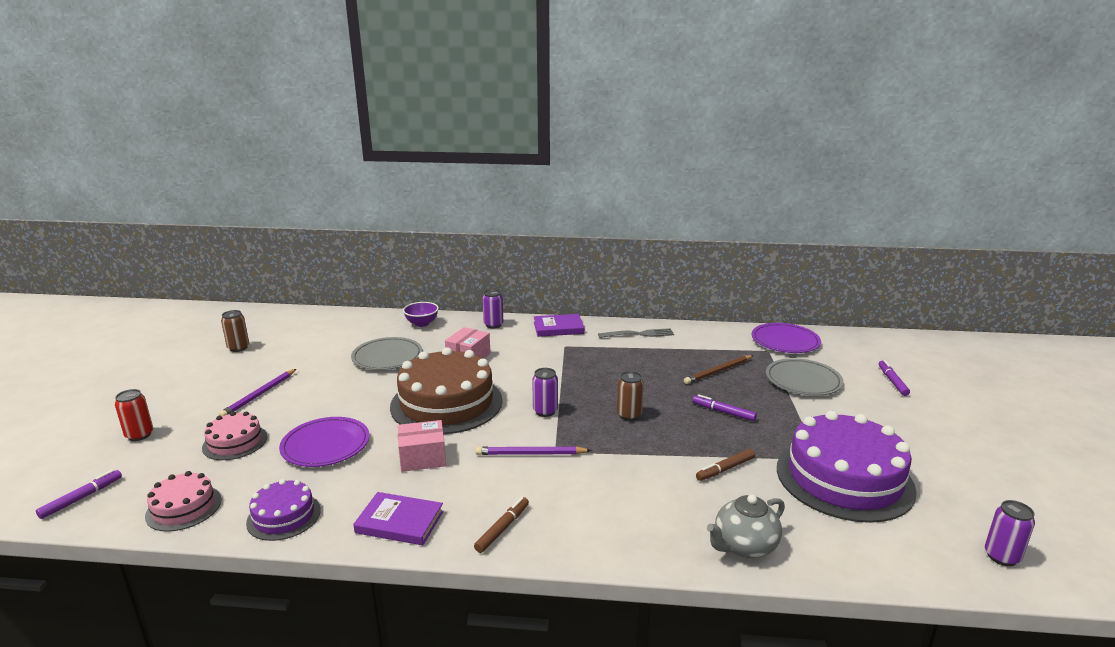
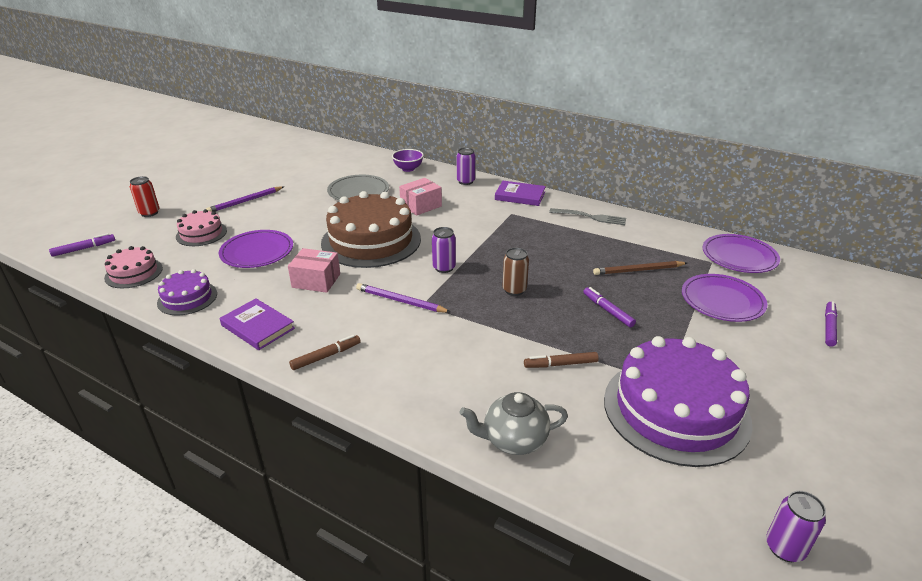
camera: 25 degrees right, 10 degrees up
brown can [221,310,249,352] -> none
grey plate [766,358,844,396] -> purple plate [682,274,767,322]

